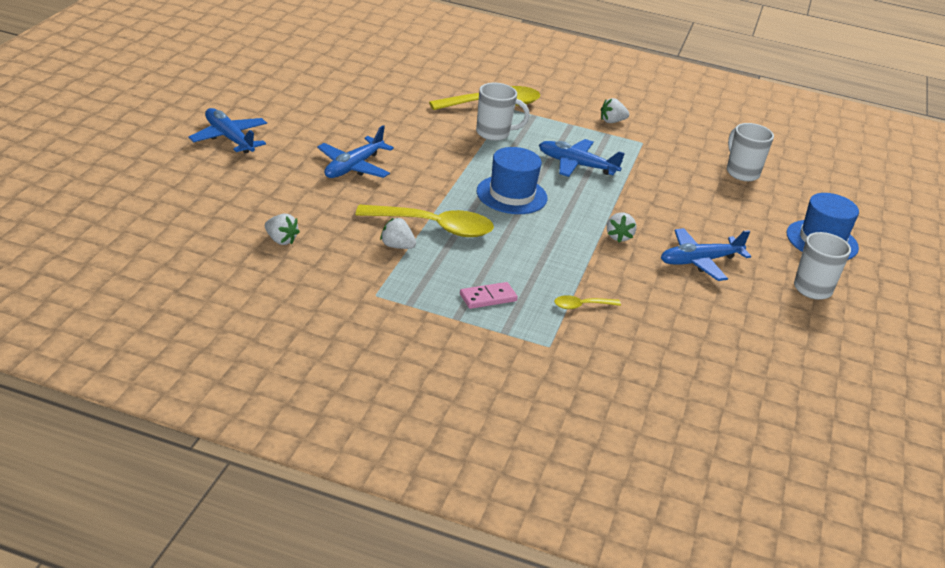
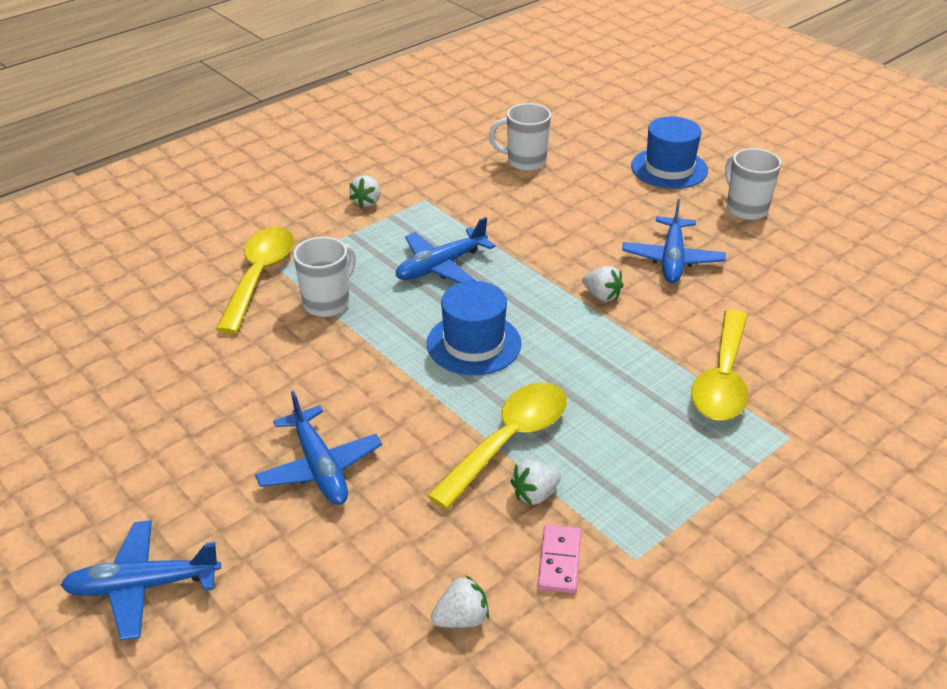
camera: 55 degrees left, 5 degrees up
pink domino [460,282,518,309] -> pink domino moved to [538,525,581,593]
yellow spoon [554,295,621,309] -> yellow spoon [691,310,748,421], size x2.13

